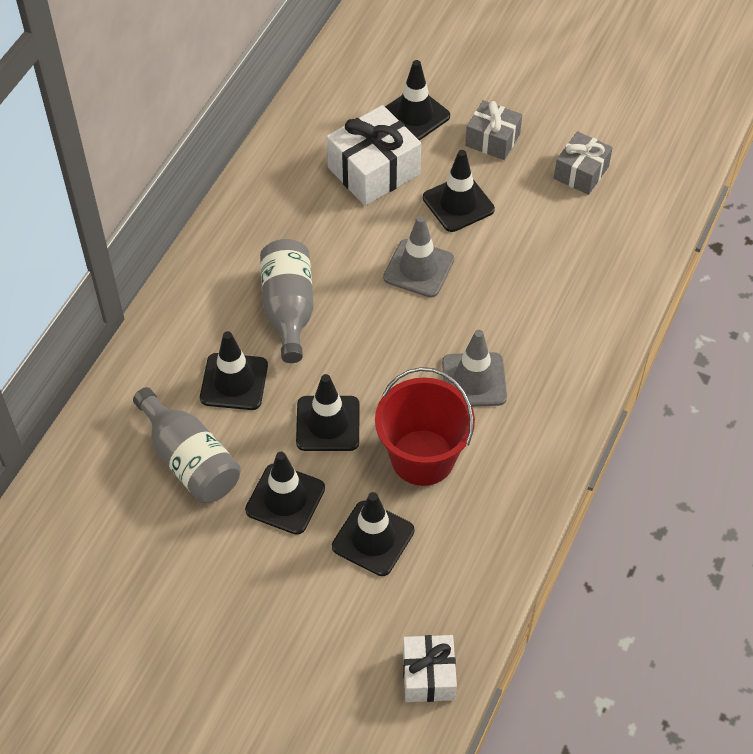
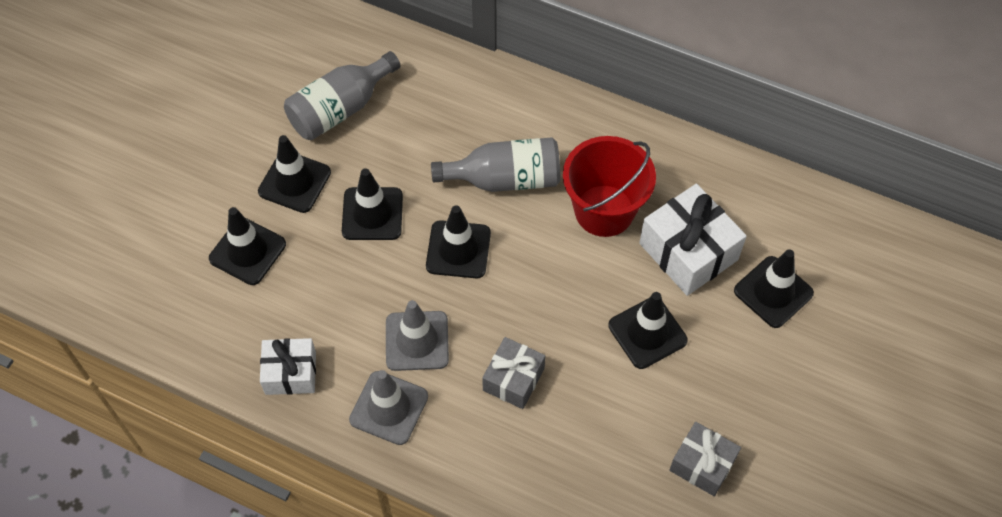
camera: 90 degrees right, 5 degrees up
black traffic cone [200,331,268,410] -> black traffic cone moved to [426,205,491,278]
red bucket [375,367,475,486] -> red bucket moved to [563,136,656,237]
grey traffic cone [383,216,454,298] -> grey traffic cone moved to [349,370,428,445]
white gift [403,635,457,702] -> white gift moved to [260,338,316,395]
grey gift [465,100,522,160] -> grey gift moved to [482,337,545,409]

